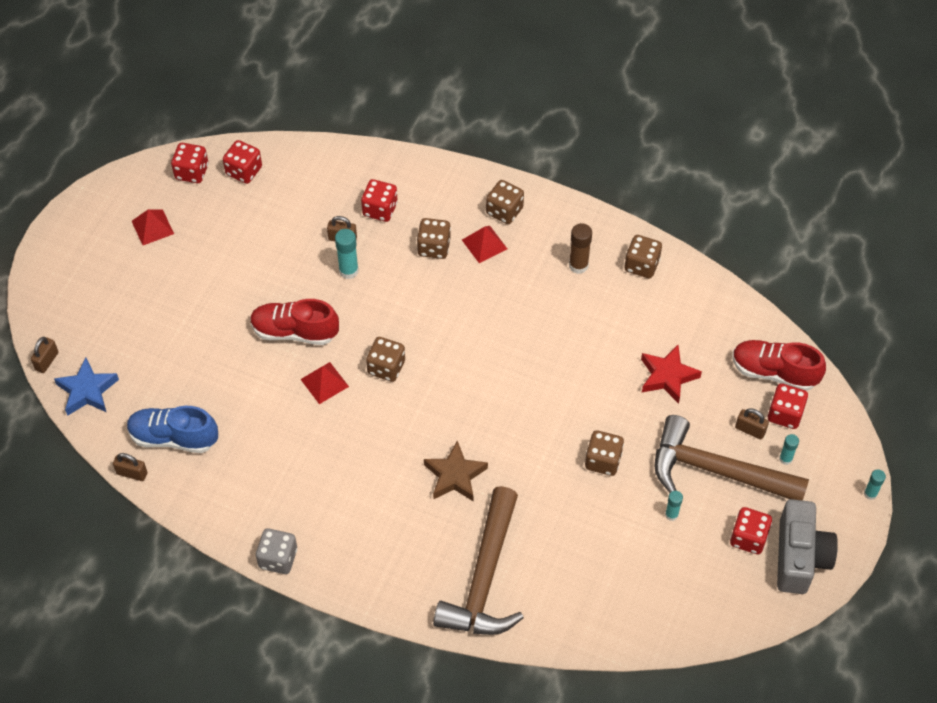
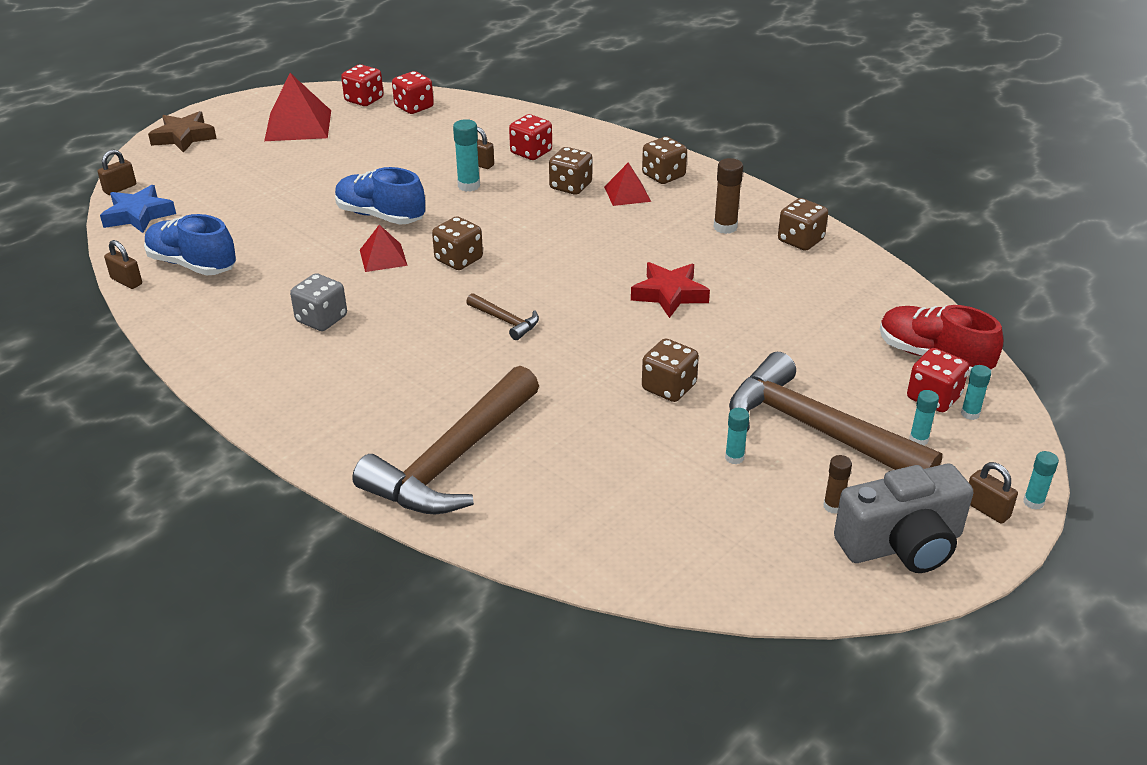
camera: 20 degrees right, 20 degrees down
red pyramid [132,209,174,245] -> red pyramid [264,73,331,141], size x1.74
red shoe [250,299,339,345] -> blue shoe [335,167,425,225]
grey dice [256,528,297,574] -> grey dice moved to [290,273,347,331]
brown star [424,441,488,501] -> brown star moved to [148,111,217,153]
red star [641,345,702,404] -> red star moved to [631,262,710,318]
red dice [730,507,772,554] -> brown glue stick [823,455,852,514]
brown padlock [735,408,769,439] -> brown padlock moved to [969,462,1018,524]
grey camera [777,499,838,594] -> grey camera turned 45 degrees clockwise [834,464,973,573]
none -> brown hammer [466,293,539,340]
none -> turquoise glue stick [961,365,991,420]

